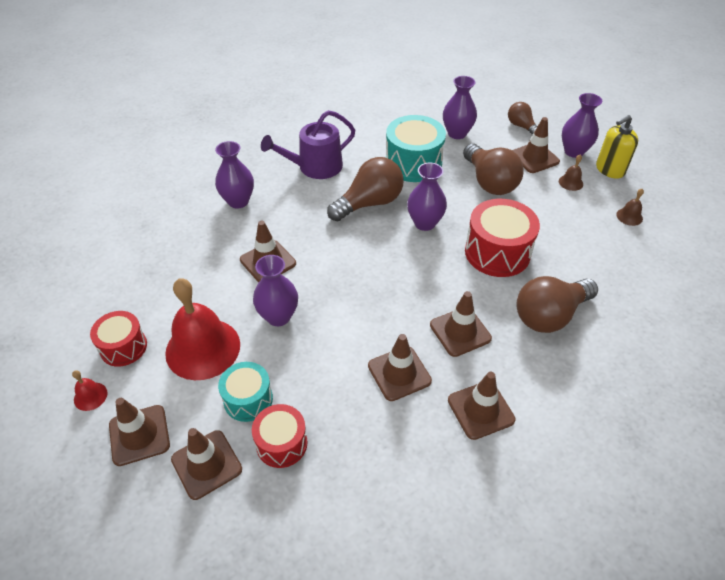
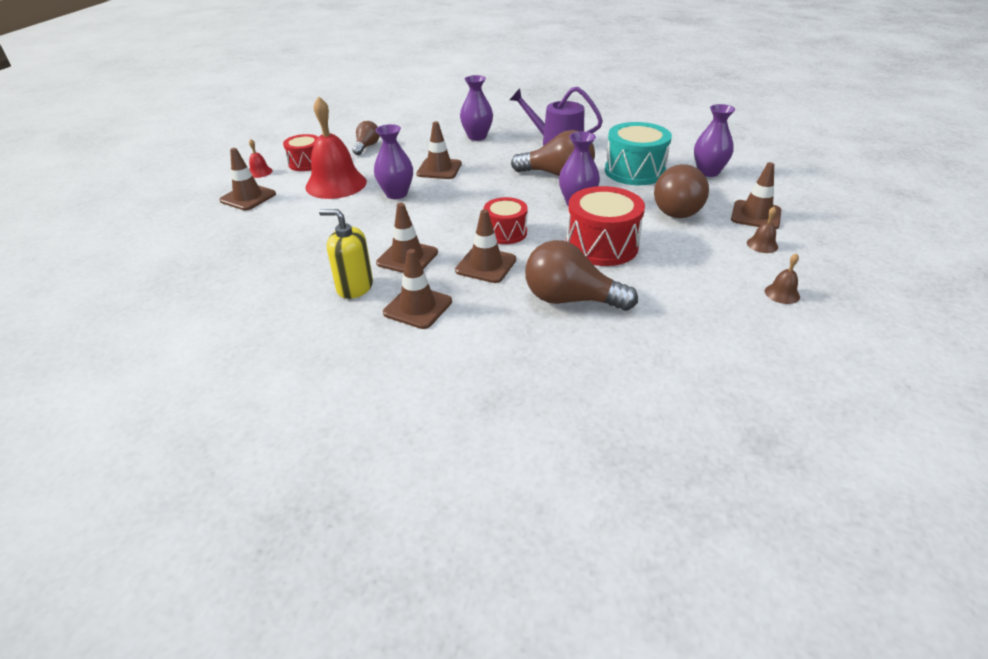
camera: 50 degrees right, 10 degrees down
brown traffic cone [171,428,242,500] -> none
turquoise drum [218,362,273,422] -> none
red drum [252,404,308,468] -> red drum moved to [484,197,528,244]
brown light bulb [508,102,538,135] -> brown light bulb moved to [353,121,380,155]
purple vase [562,93,602,158] -> none
yellow soap dispenser [596,115,638,179] -> yellow soap dispenser moved to [319,209,373,299]

